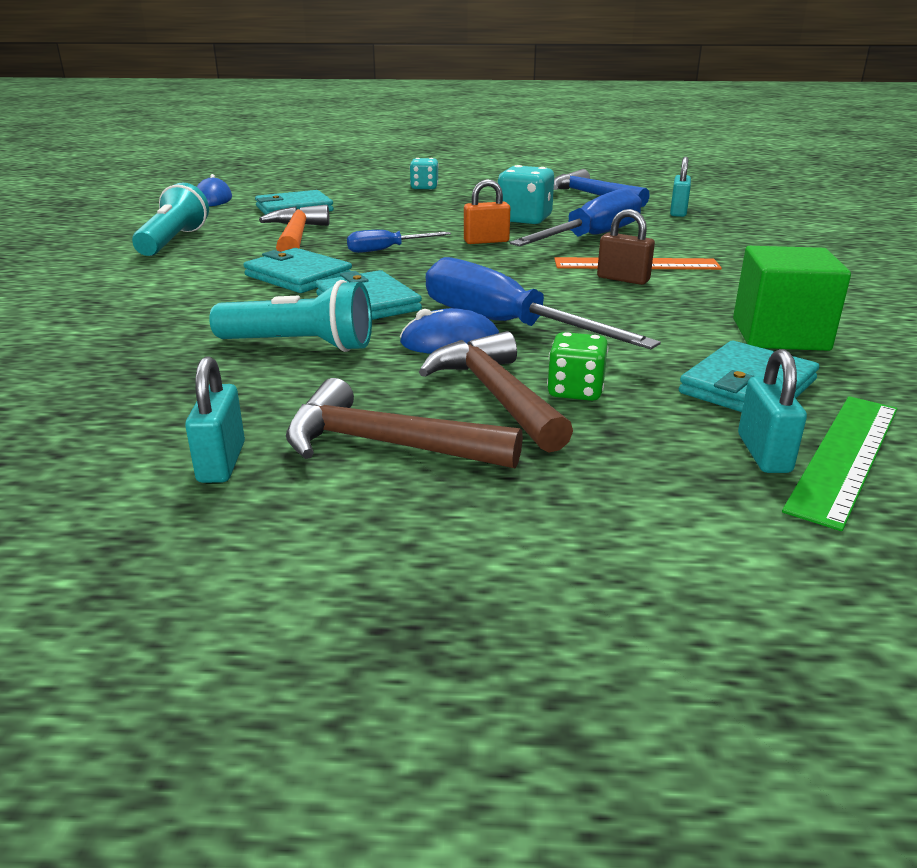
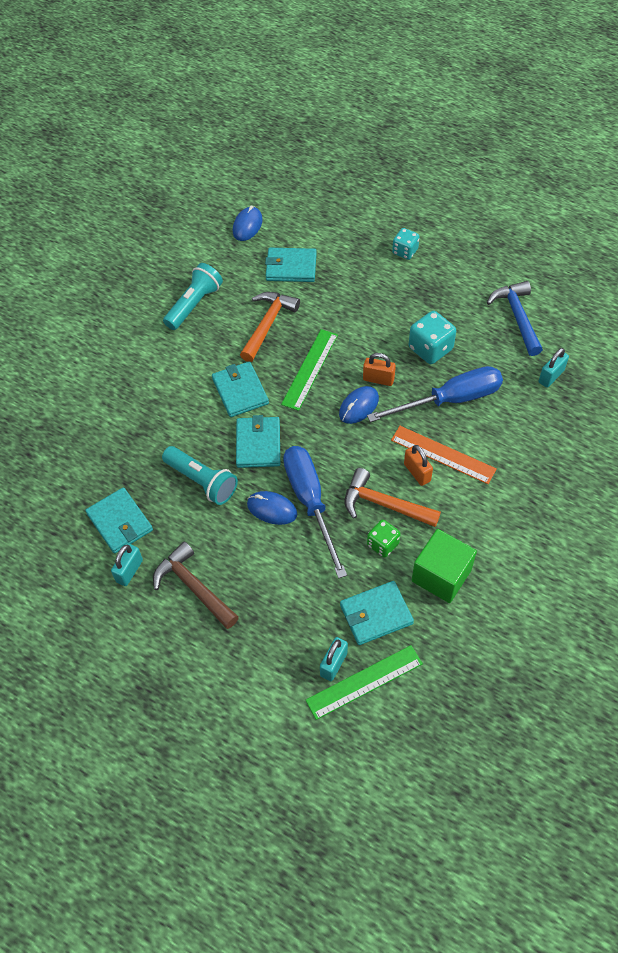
camera: 30 degrees right, 30 degrees up
blue screwdriver [347,230,451,253] -> green ruler [281,329,338,411]
brown hammer [419,331,573,452] -> none
green dice [547,332,608,401] -> green dice moved to [367,520,400,558]
brown padlock [597,209,655,285] -> orange padlock [404,445,433,486]
none -> turquoise wallet [85,487,153,554]
none -> blue mouse [339,386,379,424]
none -> orange hammer [344,468,441,527]

